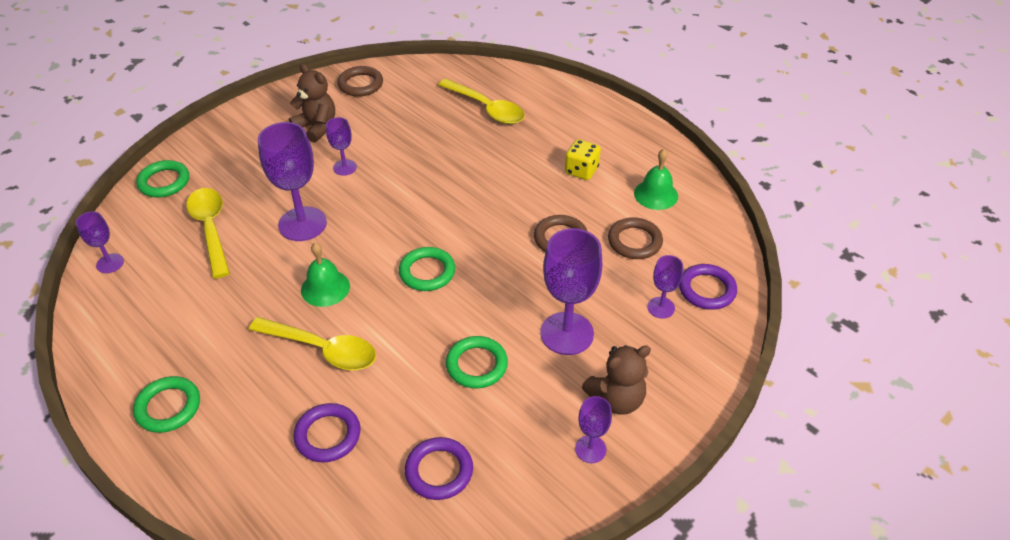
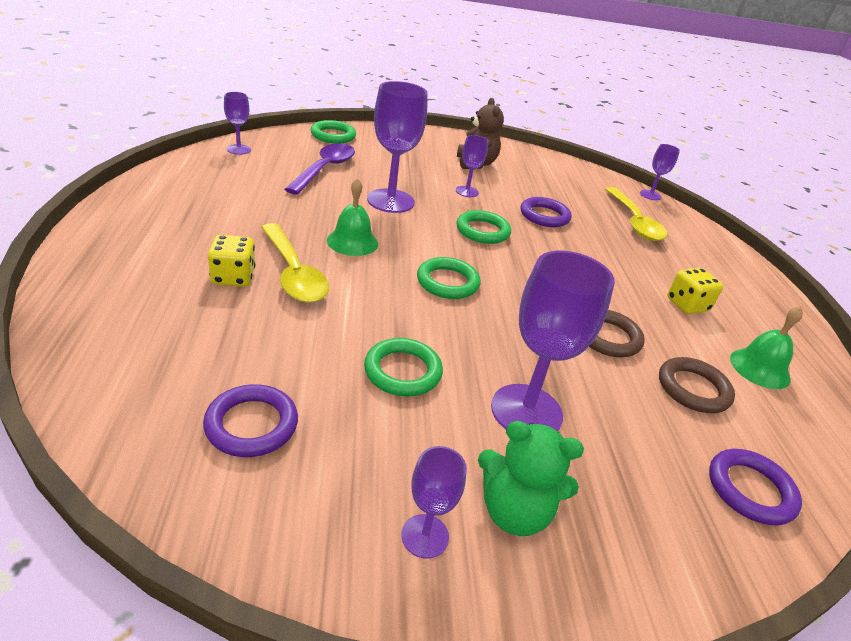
camera: 35 degrees right, 10 degrees down
green ring [133,376,200,433] -> green ring moved to [456,210,511,244]
yellow spoon [186,188,230,279] -> purple spoon [285,143,355,195]
purple ring [294,403,360,463] -> purple ring moved to [520,197,572,227]
brown ring [338,66,383,97] -> none
brown teddy bear [582,345,651,415] -> green teddy bear [478,421,584,536]
purple goblet [647,255,683,318] -> purple goblet moved to [640,144,680,200]
none -> yellow dice [208,235,255,287]

